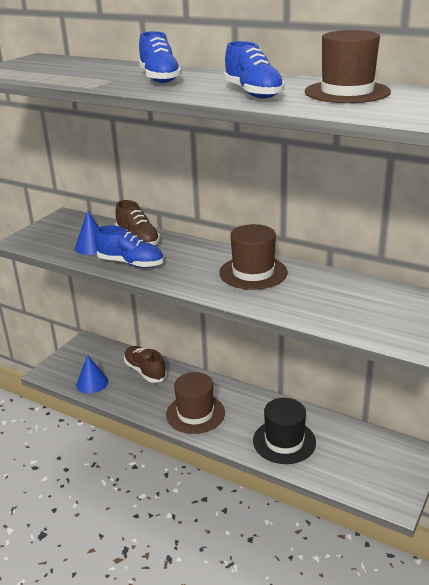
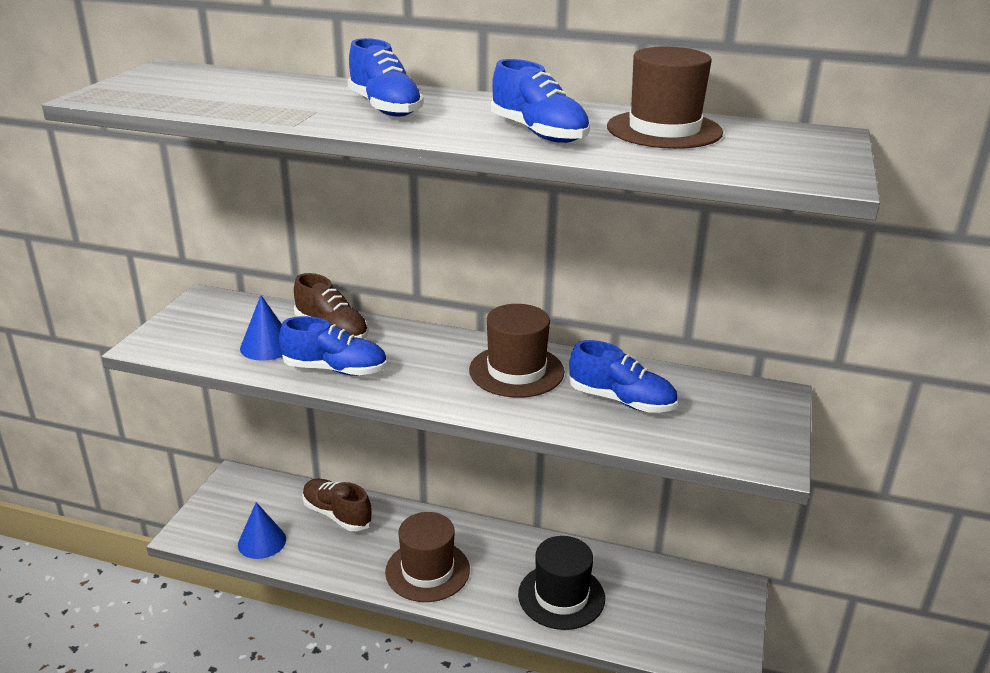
camera: 15 degrees left, 0 degrees up
none -> blue shoe [569,340,678,413]

